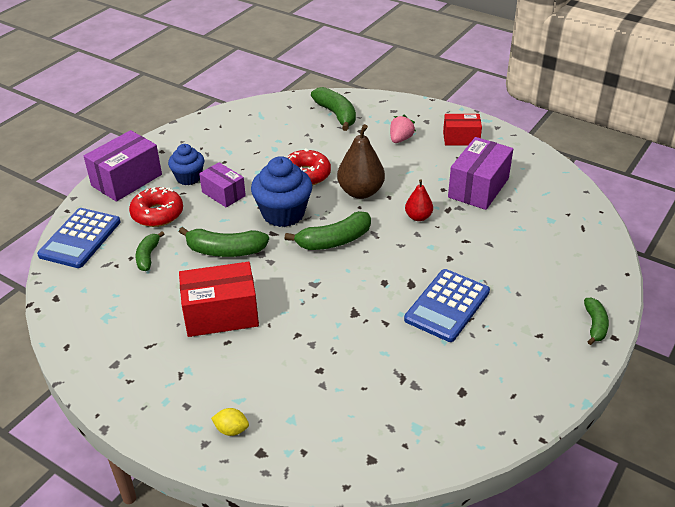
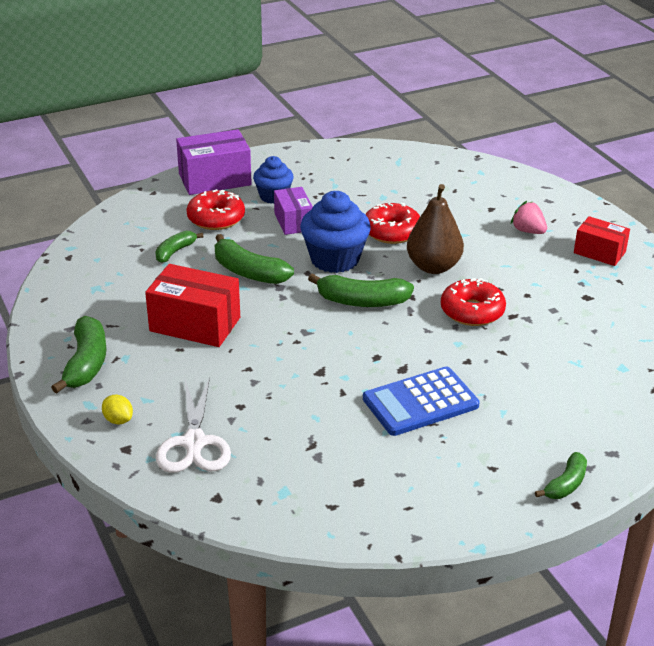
camera: 30 degrees right, 5 degrees down
blue calculator [37,208,121,268] -> none
green banana [311,87,356,131] -> green banana moved to [51,316,106,394]
pink strawberry [390,115,416,143] -> pink strawberry turned 105 degrees counterclockwise [511,201,547,234]
red pear [405,179,433,221] -> red donut [441,278,506,326]
purple box [448,137,513,210] -> none
none -> white scissors [156,377,231,473]

